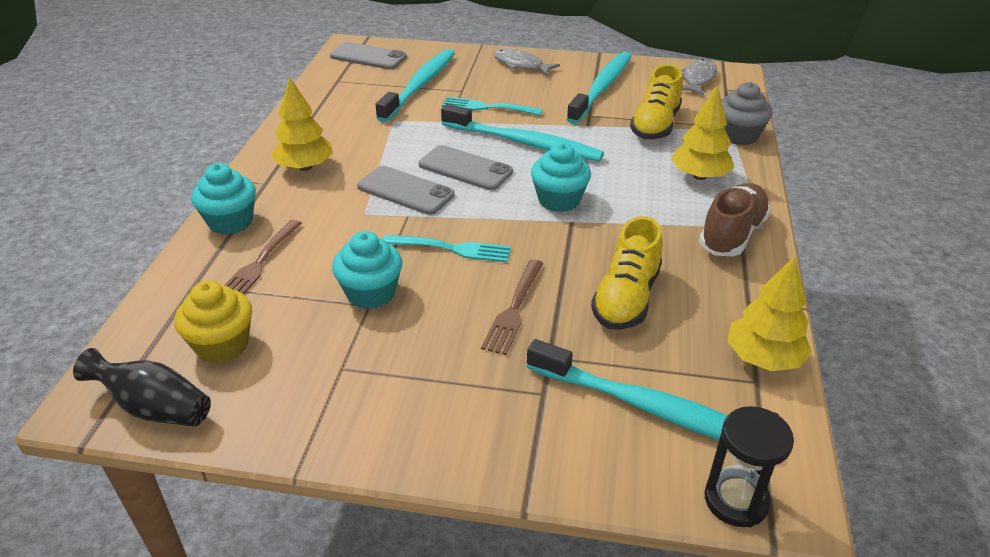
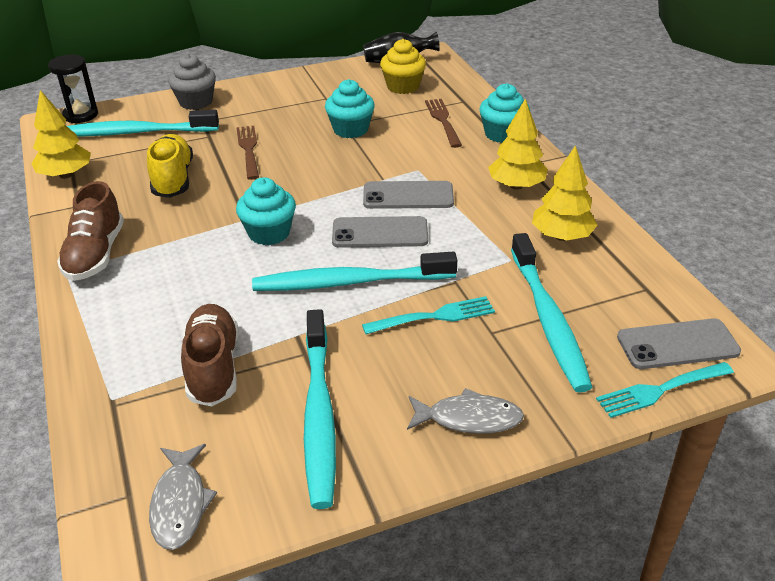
camera: 150 degrees right, 0 degrees up
turquoise fork [383,235,511,262] -> turquoise fork moved to [596,362,734,418]
yellow shoe [630,64,683,139] -> brown shoe [181,304,239,406]
yellow tree [671,85,734,180] -> yellow tree moved to [532,145,598,241]
grey cupcake [721,82,772,145] -> grey cupcake moved to [168,54,216,110]

